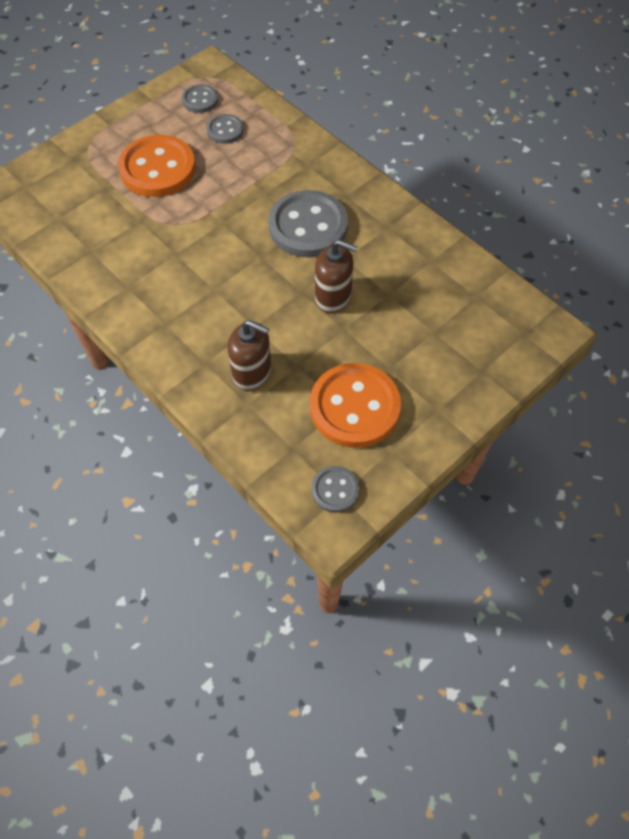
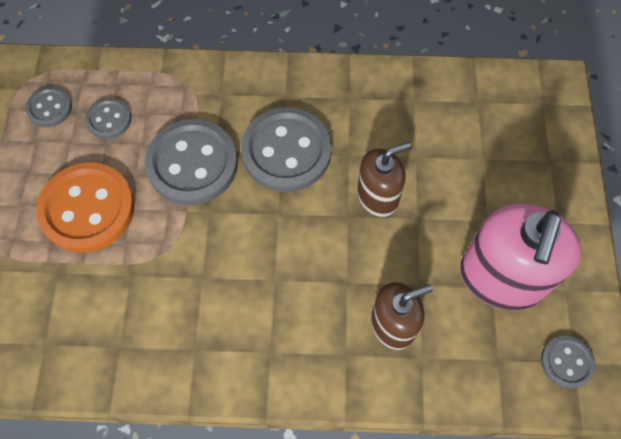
camera: 45 degrees left, 5 degrees up
orange button [310,363,401,448] -> pink soap dispenser [460,204,582,311]
none -> grey button [145,119,238,205]

